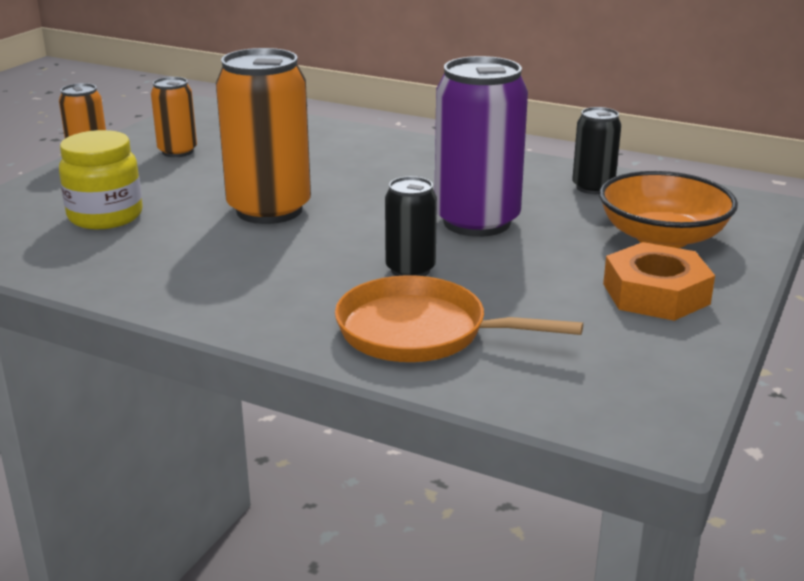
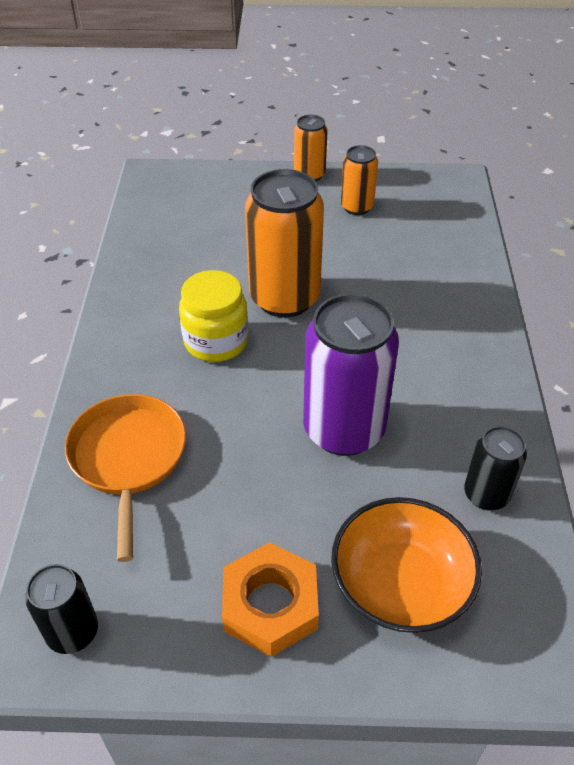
camera: 65 degrees right, 20 degrees up
yellow jar [59,130,143,229] -> yellow jar moved to [179,270,248,362]
black can [385,176,437,276] -> black can moved to [25,564,98,654]

